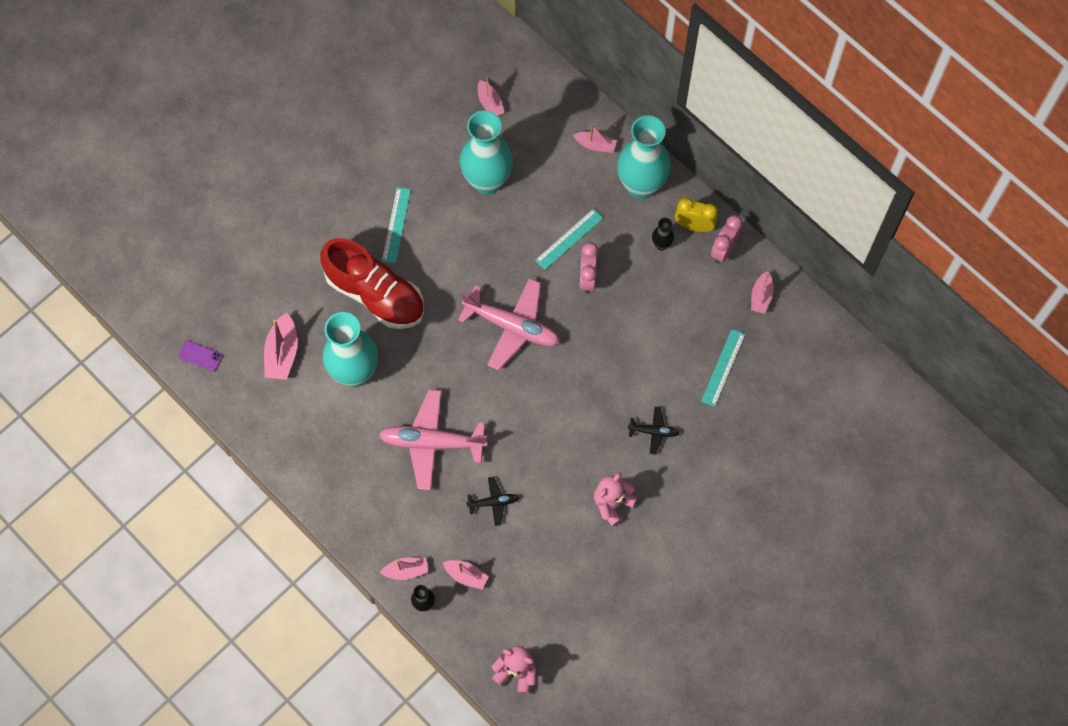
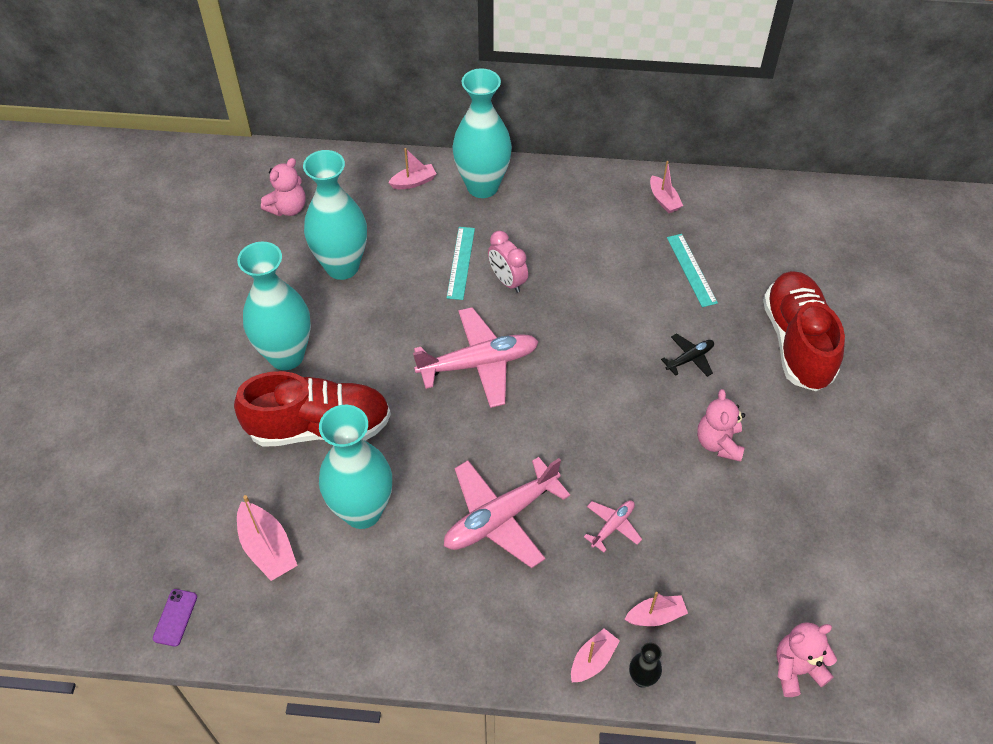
camera: 40 degrees left, 15 degrees down
purple phone [179,341,223,371] -> purple phone turned 60 degrees counterclockwise [153,589,197,647]
turquoise ruler [382,187,411,263] -> turquoise vase [237,242,311,370]
black plane [466,477,519,526] -> pink plane [584,500,642,553]
pink boat [478,78,505,116] -> pink teddy bear [261,158,306,216]
black vase [652,218,674,250] -> none
yellow clock [675,197,718,232] -> none
pink clock [711,215,743,263] -> none
none -> red shoe [763,271,845,391]

